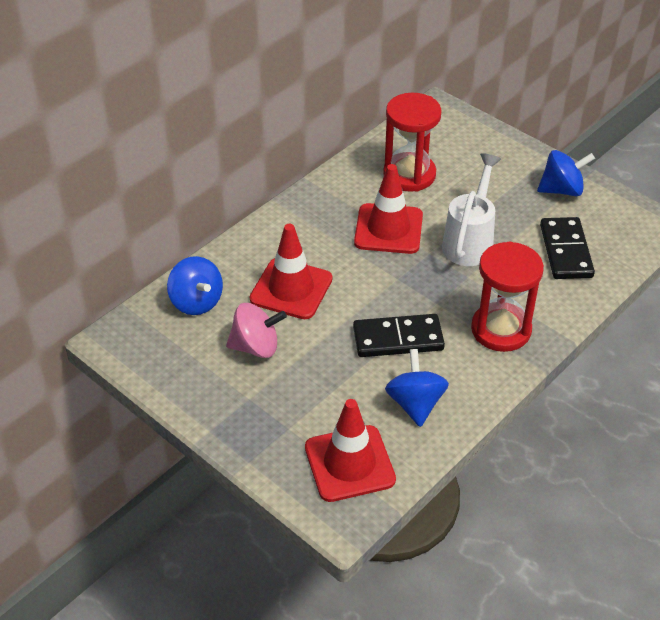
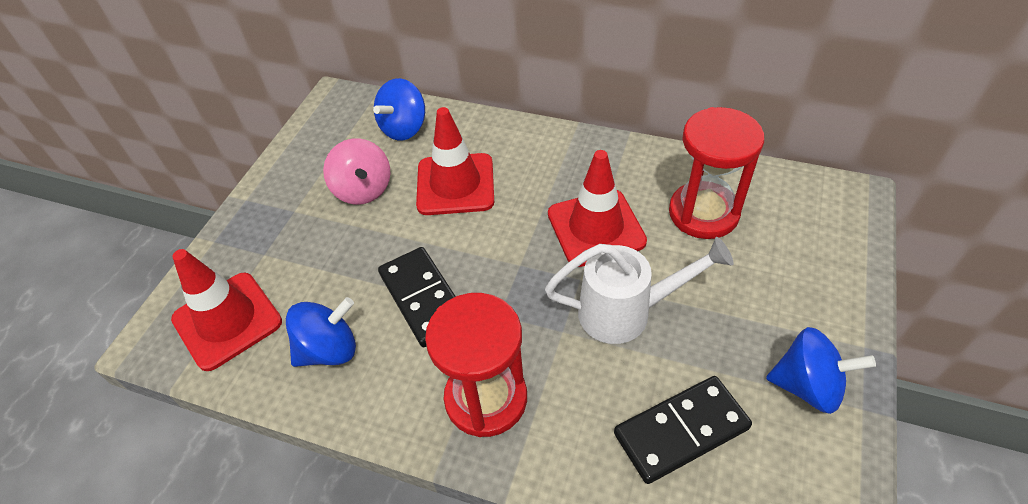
camera: 70 degrees right, 5 degrees up
blue spinning top [537,150,595,196] -> blue spinning top turned 45 degrees counterclockwise [766,327,876,414]

